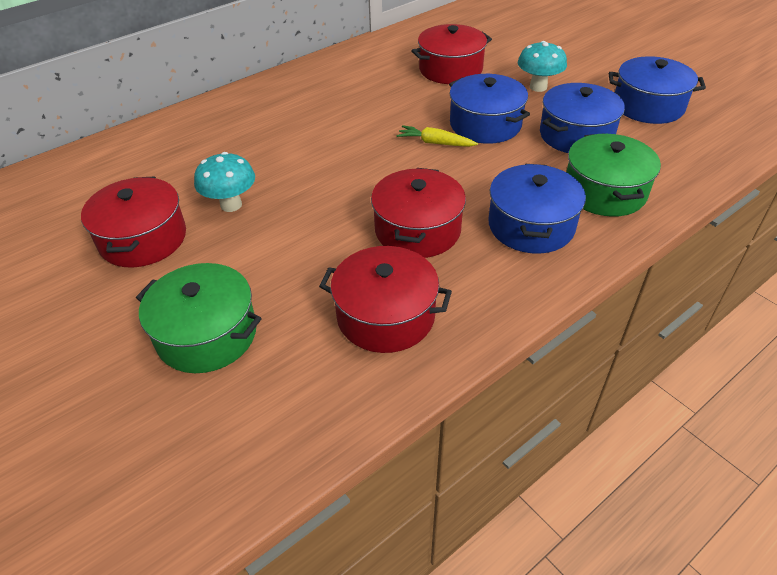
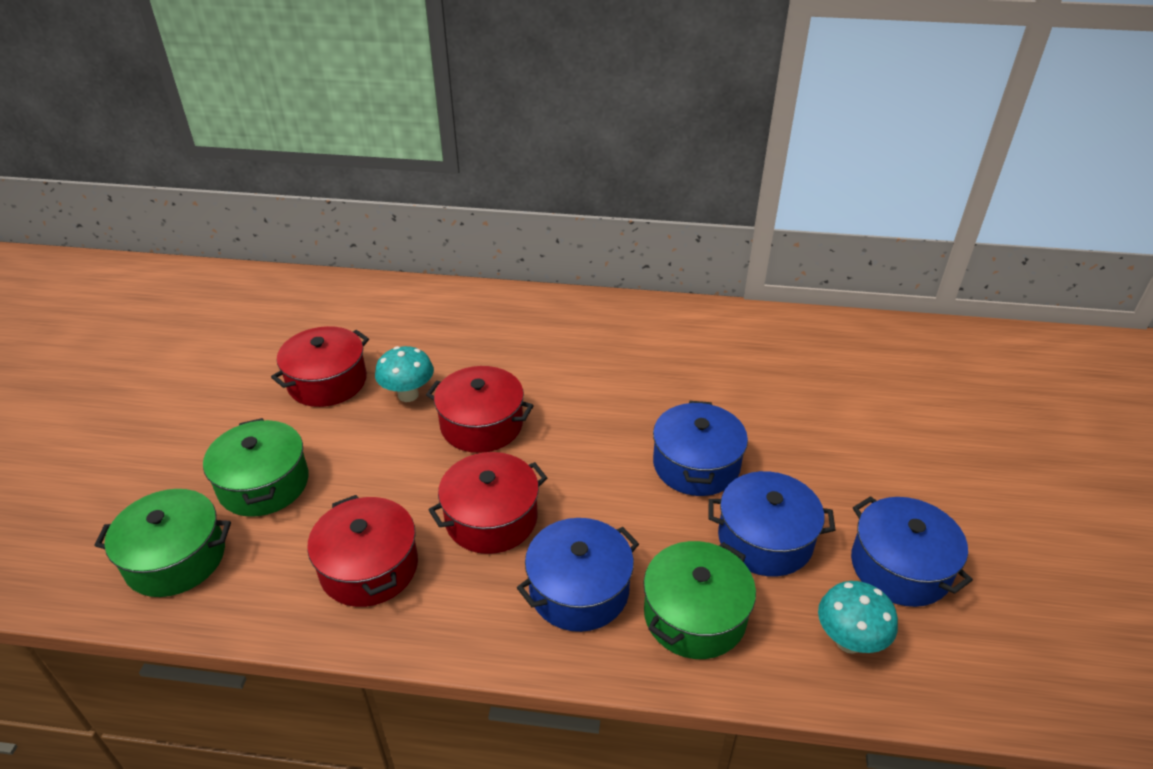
camera: 45 degrees right, 5 degrees down
yellow carrot [396,125,478,147] -> none
red pot [412,24,492,84] -> red pot moved to [426,366,534,453]
turquoise mushroom [518,41,567,92] -> turquoise mushroom moved to [818,581,898,654]
none -> green pot [94,489,231,597]

